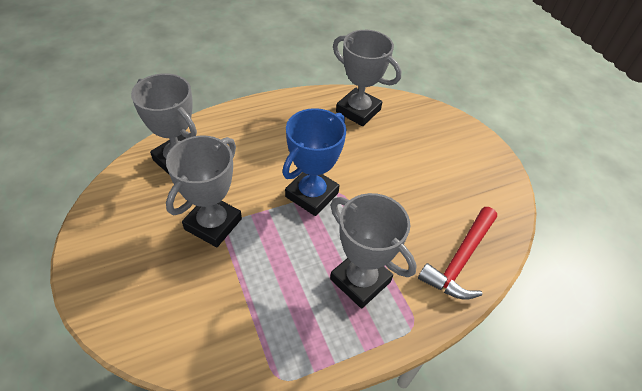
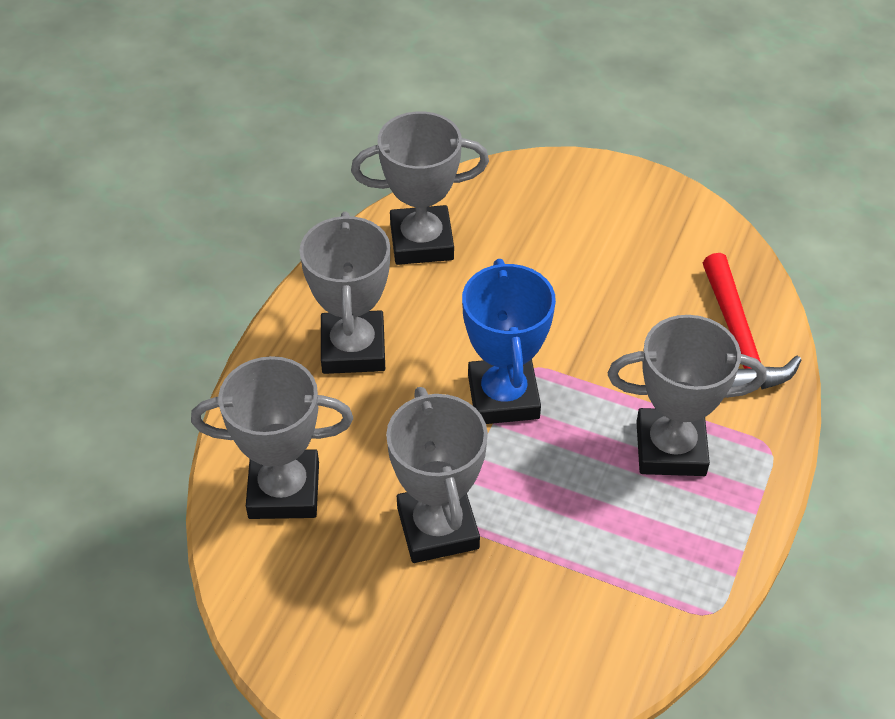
camera: 40 degrees left, 0 degrees up
none -> grey trophy [299,212,390,374]

